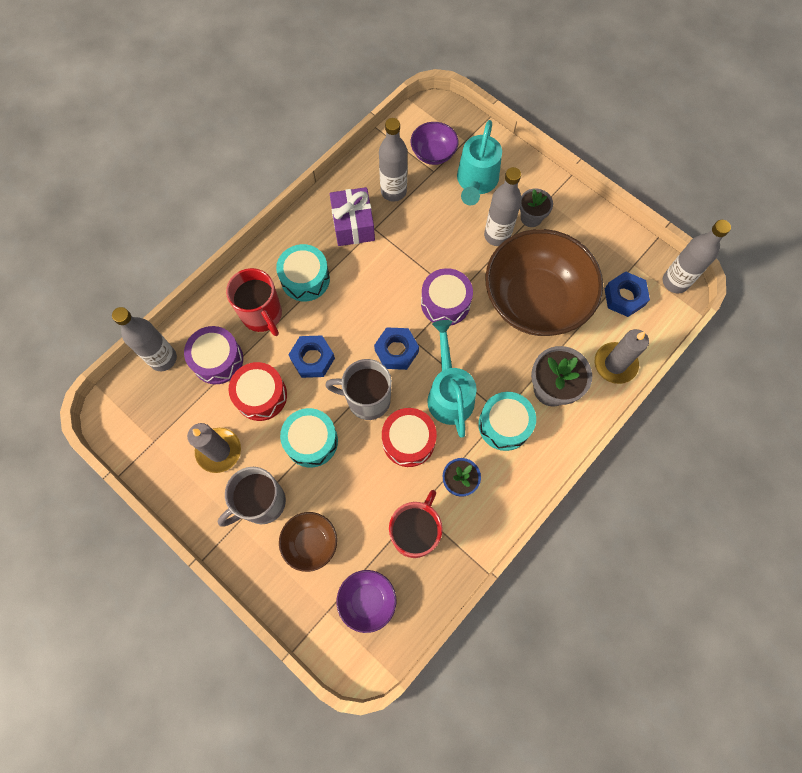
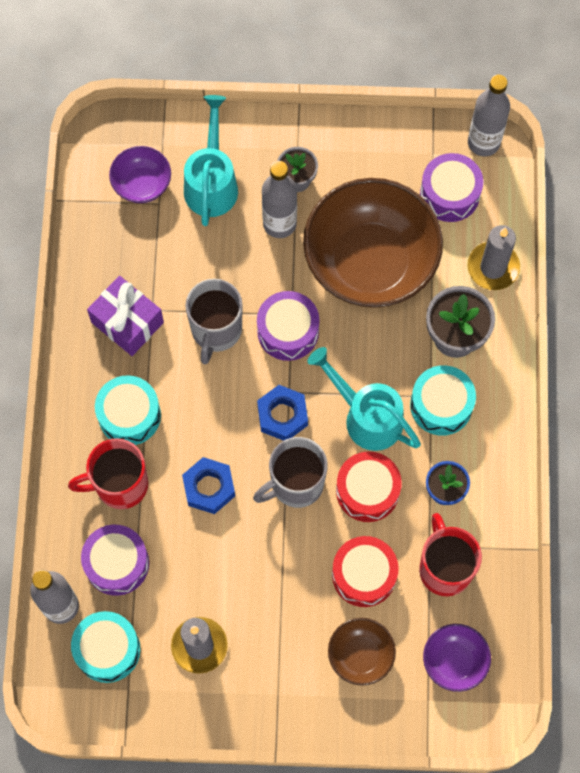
camera: 40 degrees left, 0 degrees up
grey mug [218,467,286,527] -> grey mug moved to [185,279,243,365]
red mug [226,268,282,336] -> red mug turned 150 degrees clockwise [68,438,148,509]
red drum [229,362,287,421] -> red drum moved to [332,536,398,607]
turquoise drum [280,408,338,468] -> turquoise drum moved to [71,611,141,683]
grey bottle [379,118,407,202] -> none
turquoise watering can [457,120,502,205] -> turquoise watering can turned 150 degrees counterclockwise [184,95,238,226]
blue nut [605,271,650,317] -> purple drum [420,153,483,222]

